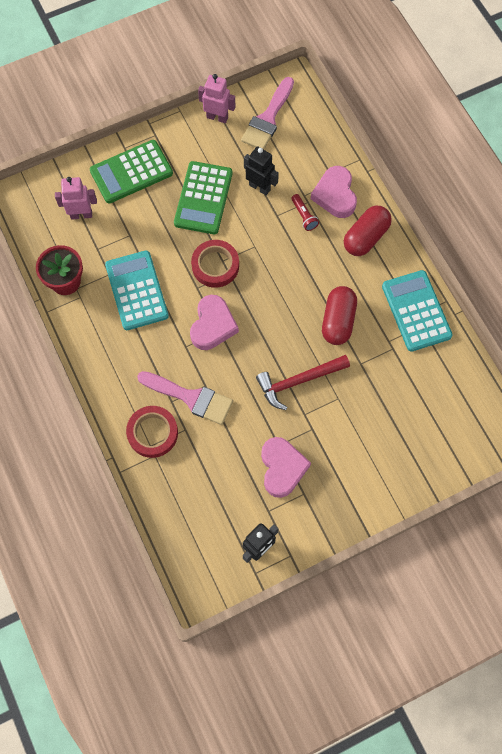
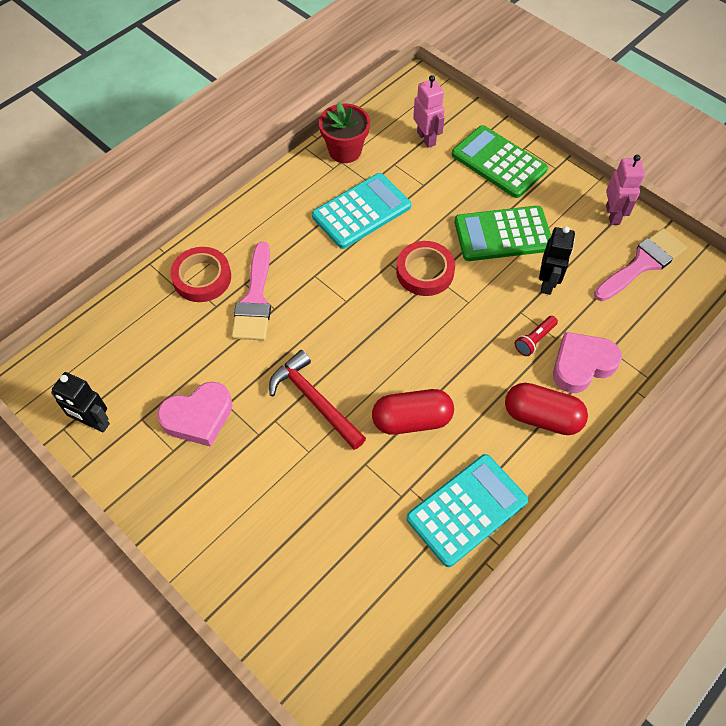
camera: 70 degrees right, 10 degrees down
pink heart [190,295,239,350] -> none
pink brush [241,77,294,150] -> pink brush turned 135 degrees clockwise [594,228,687,301]

